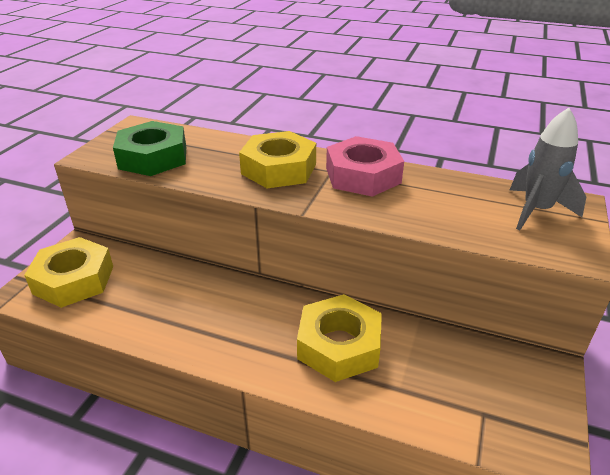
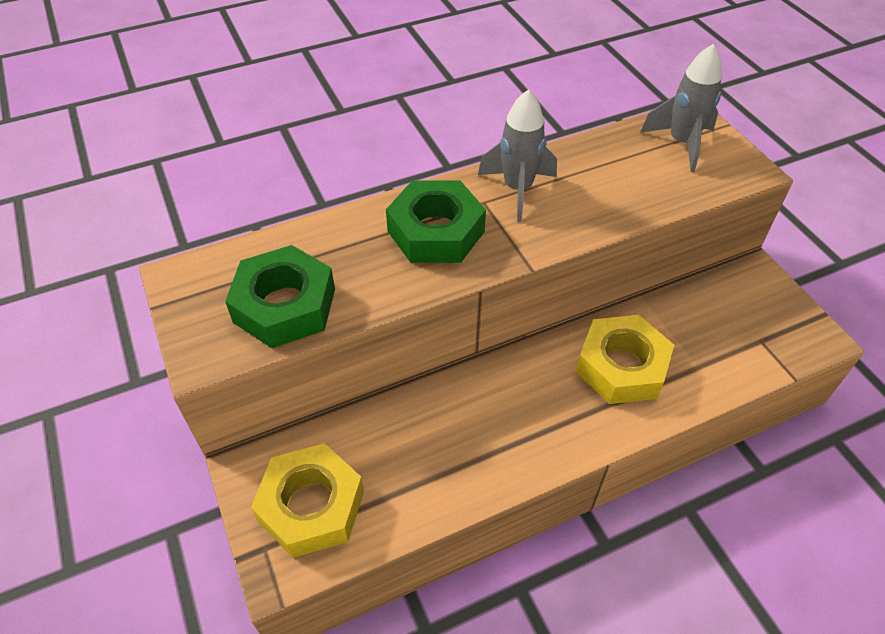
camera: 45 degrees left, 15 degrees up
yellow nut [239,131,316,188] -> green nut [386,180,486,263]
pink nut [326,136,404,197] -> grey rocket [478,89,557,222]

